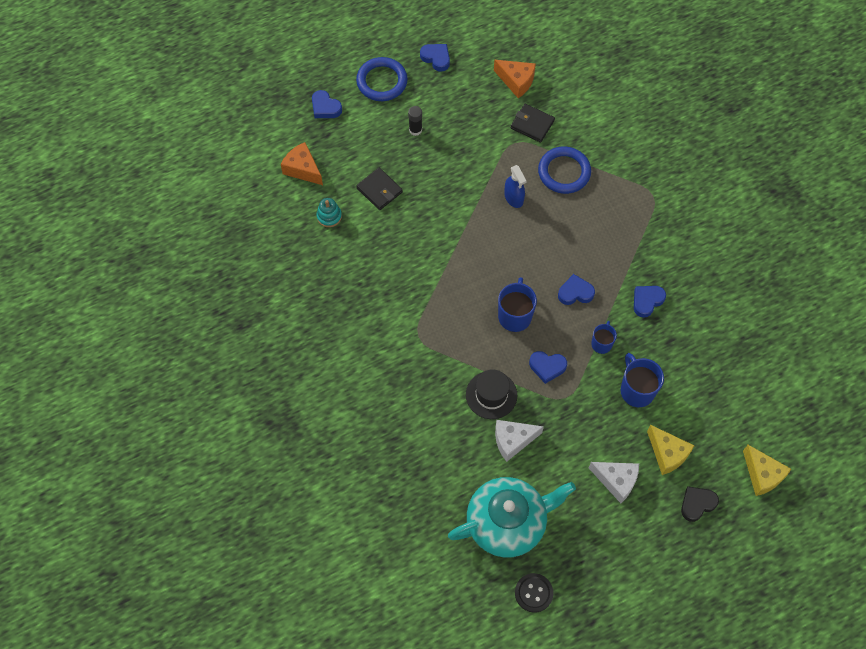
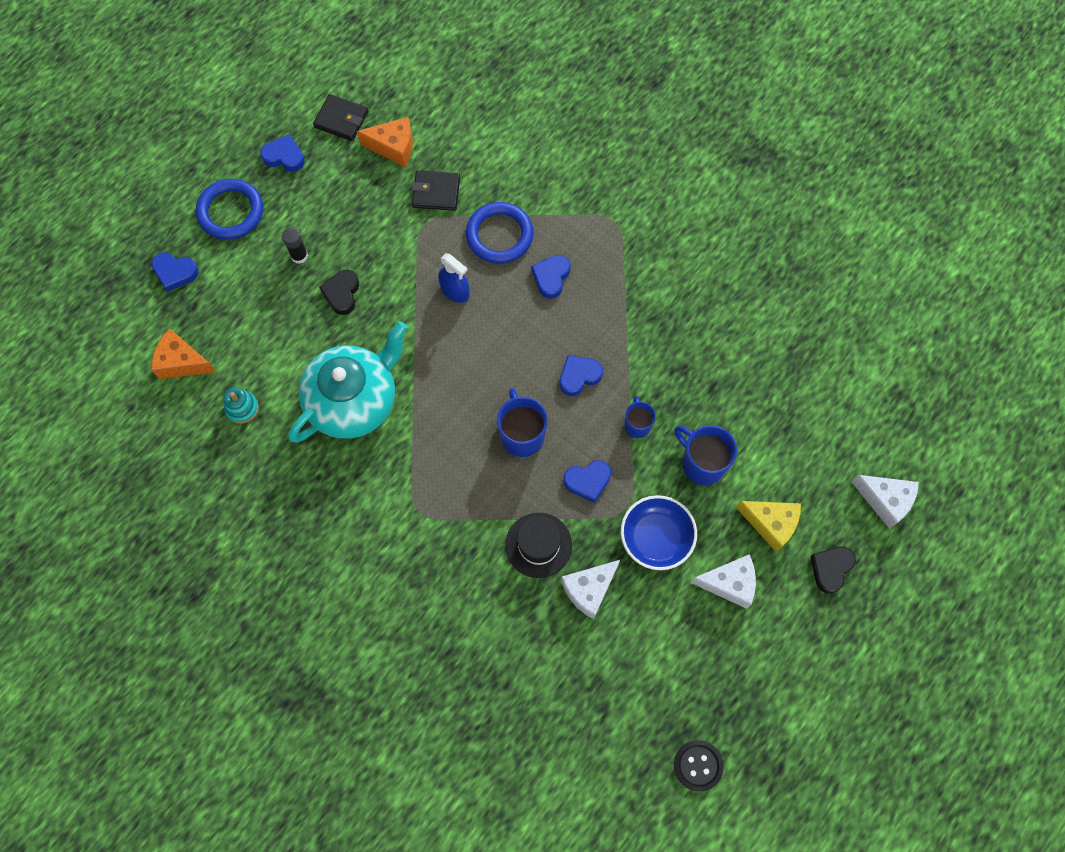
camera: 25 degrees left, 5 degrees up
black wallet [356,168,403,210] -> black wallet moved to [313,94,368,141]
turquoise teapot [448,477,576,557] -> turquoise teapot moved to [288,321,408,443]
blue heart [634,286,666,318] -> blue heart moved to [531,255,571,299]
yellow cheese [743,445,791,496] -> white cheese [852,475,919,529]
none -> black heart [319,270,359,315]
none -> blue bowl [621,495,697,570]

